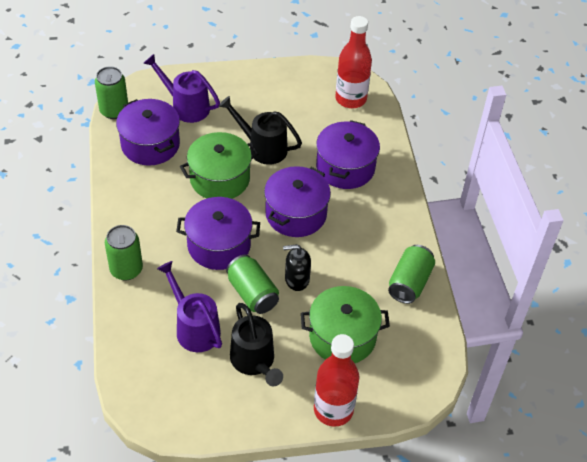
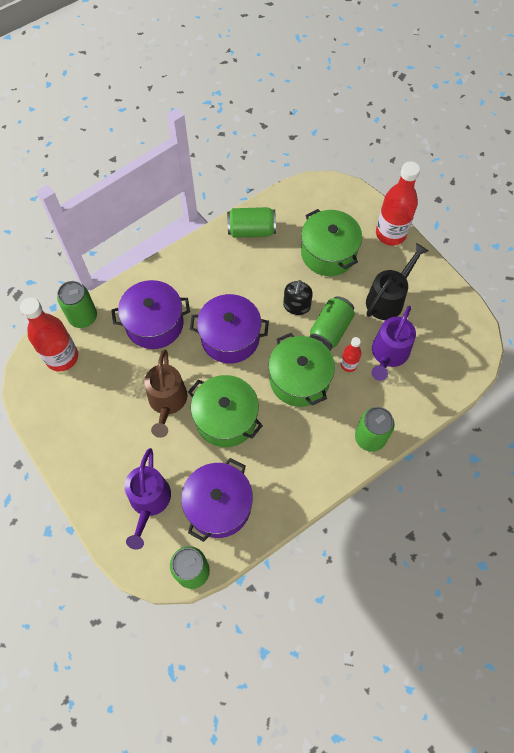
camera: 115 degrees left, 15 degrees up
purple pot [176,197,260,270] -> green pot [268,333,335,407]
black watering can [219,96,302,165] -> brown watering can [144,350,188,438]
black soap dispenser [283,244,311,291] -> black soap dispenser turned 45 degrees clockwise [283,280,313,315]
none -> green can [57,281,97,328]
none -> red bottle [341,337,362,372]

